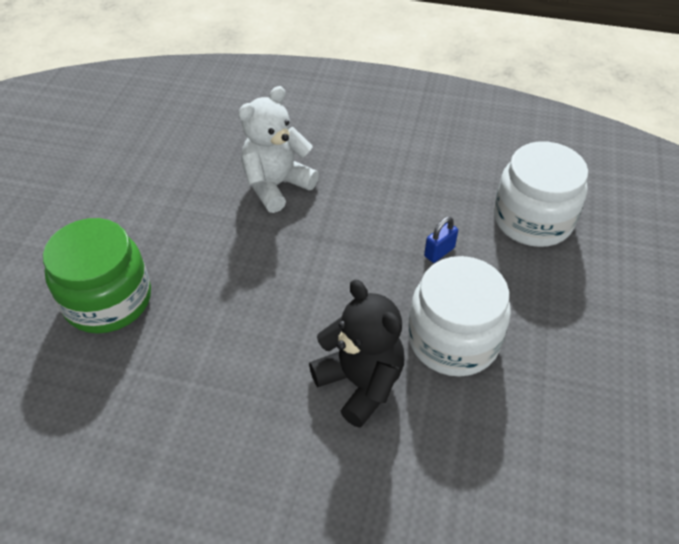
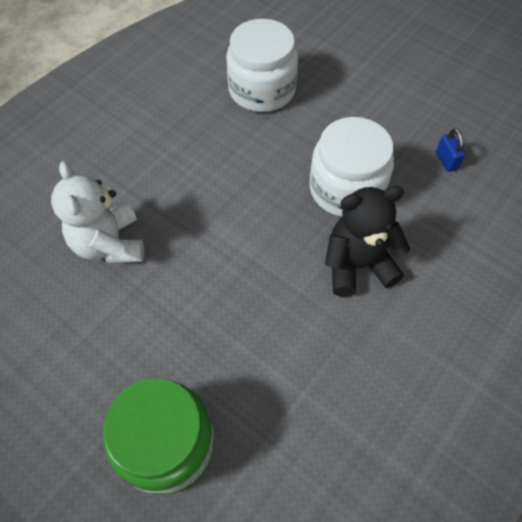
camera: 65 degrees left, 10 degrees up
blue padlock [424,217,458,263] -> blue padlock moved to [436,128,465,172]

